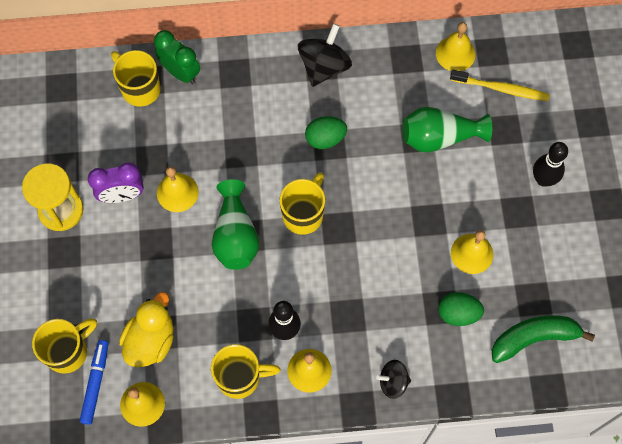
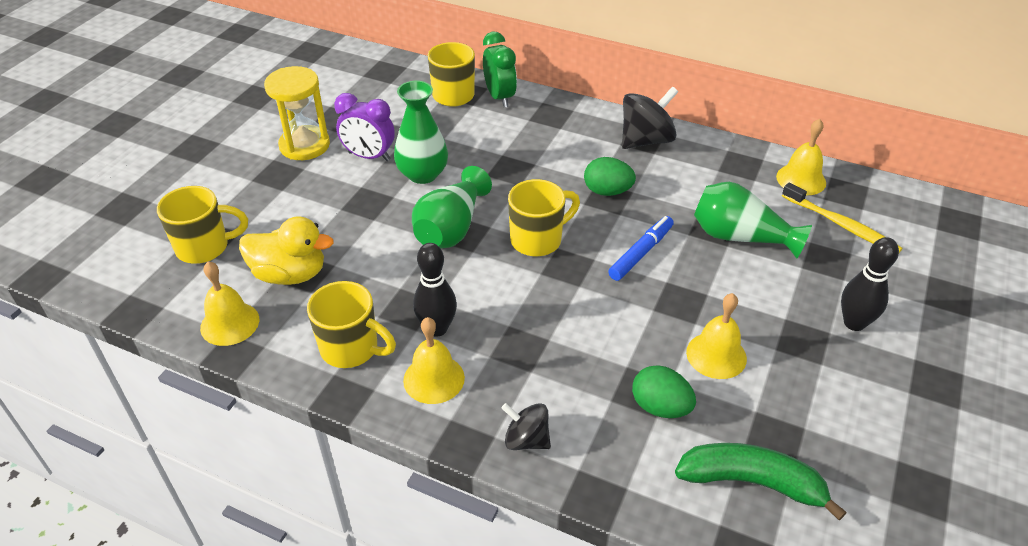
camera: 30 degrees right, 25 degrees down
blue marker [80,340,109,425] -> blue marker moved to [608,216,674,281]
yellow duck [119,292,174,367] -> yellow duck turned 45 degrees clockwise [239,216,334,285]
yellow bell [157,166,198,212] -> green vase [394,81,448,184]

